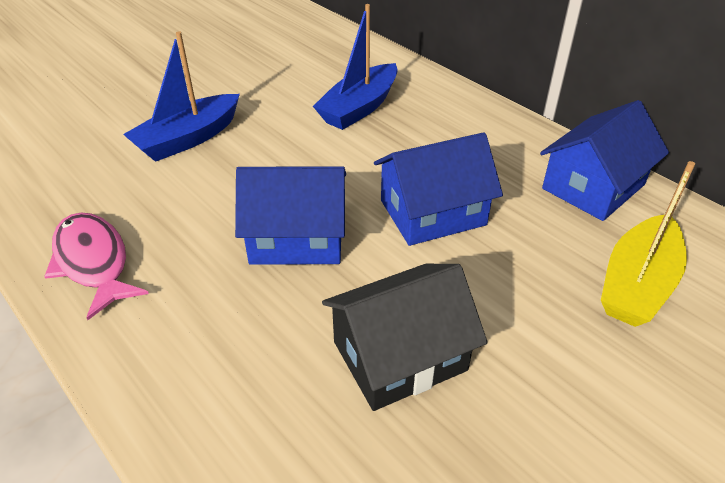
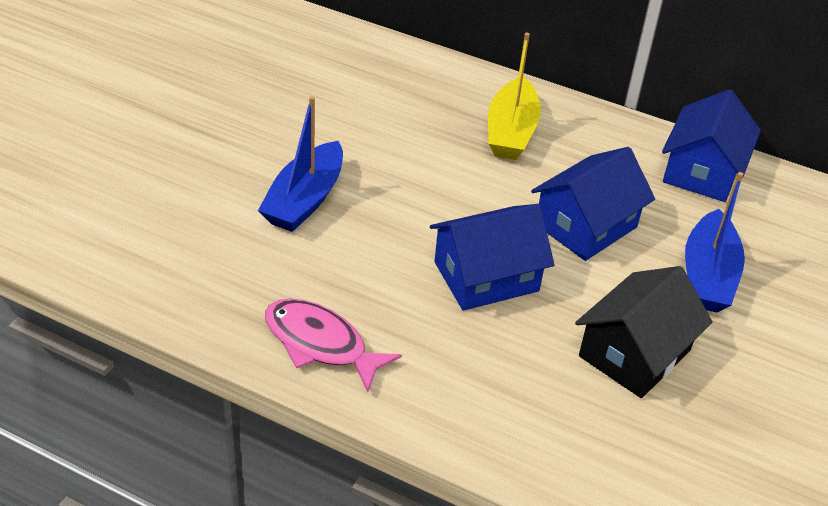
camera: 25 degrees left, 0 degrees up
blue boat [313,4,398,130] -> blue boat moved to [685,172,745,313]
yellow boat [601,161,695,327] -> yellow boat moved to [488,33,541,160]

